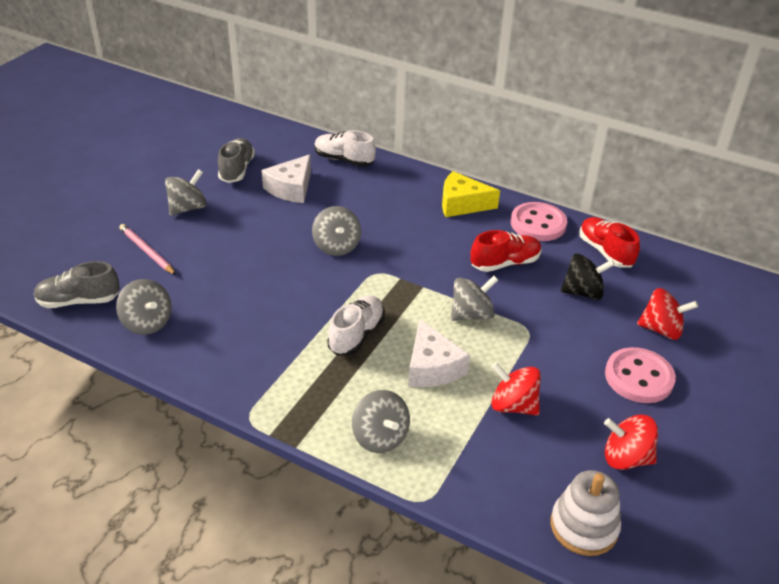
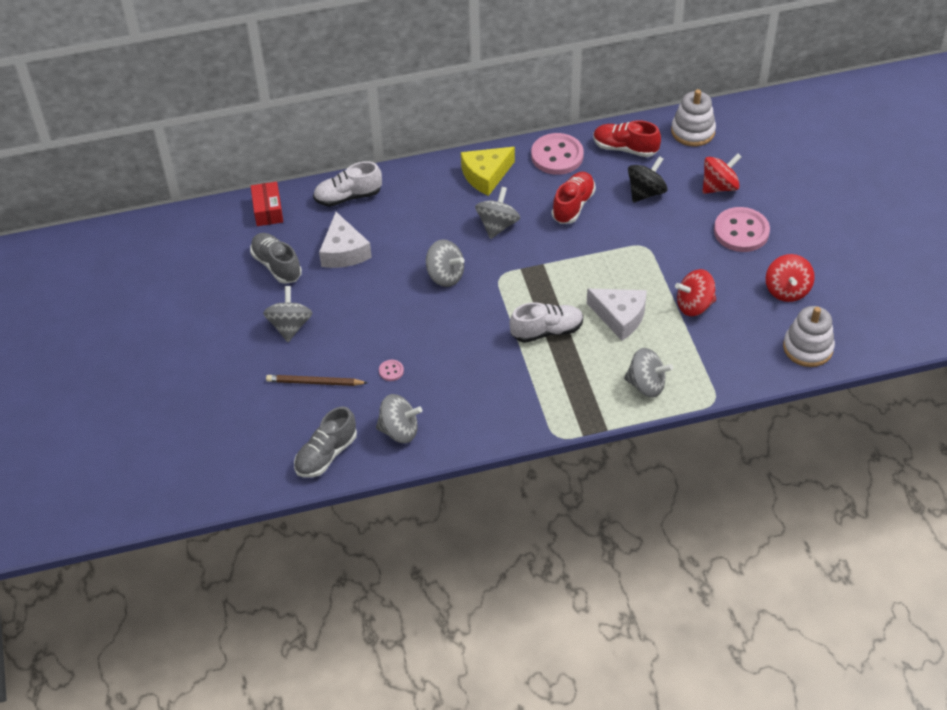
camera: 40 degrees left, 10 degrees up
pink pencil [119,224,176,275] -> brown pencil [266,375,368,386]
white shoe [327,295,385,355] -> white shoe turned 90 degrees clockwise [509,302,583,343]
grey spinning top [451,276,498,321] -> grey spinning top moved to [475,187,520,239]
red spinning top [604,415,658,470] -> red spinning top turned 60 degrees counterclockwise [766,254,815,302]
none -> red box [251,182,283,226]
none -> pink button [379,360,404,381]
none -> white stacking toy [671,89,716,146]

